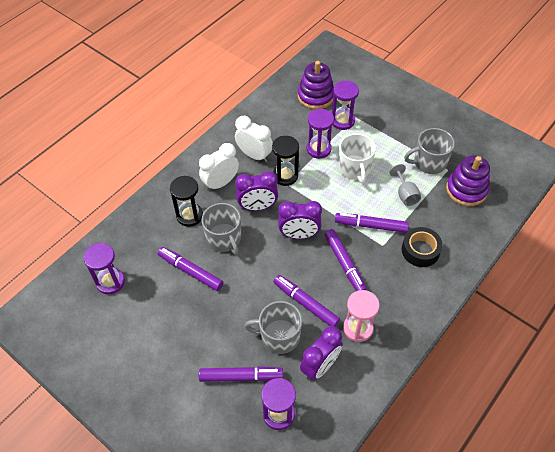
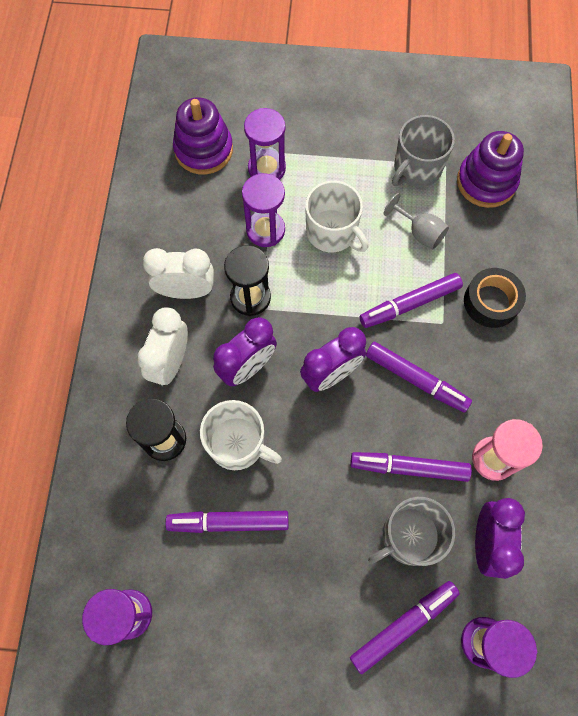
camera: 35 degrees left, 15 degrees up
grey mug [202,203,241,255] -> white mug [200,400,282,470]

